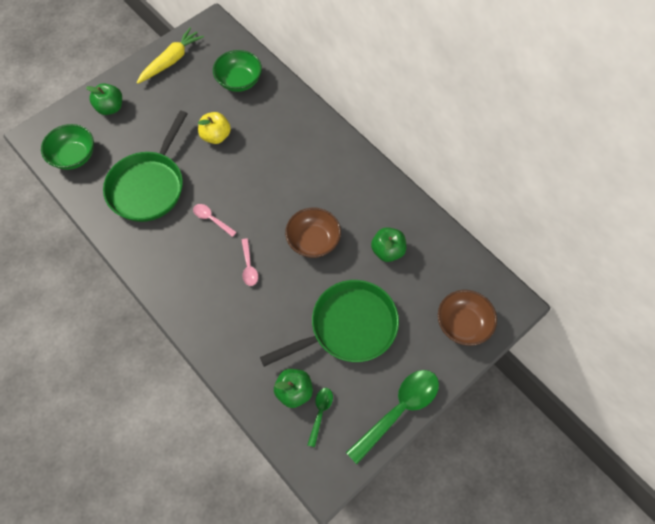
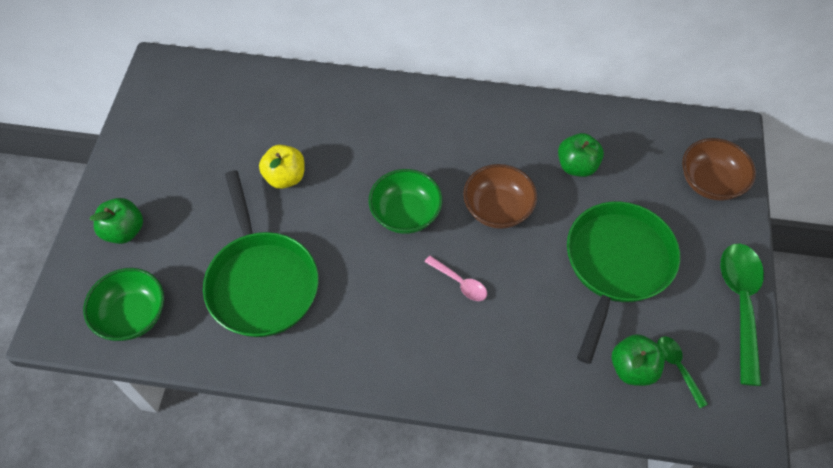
camera: 40 degrees left, 5 degrees down
yellow carrot [137,27,204,84] -> none
pink spoon [193,204,237,237] -> none
green bowl [213,50,262,92] -> green bowl moved to [369,169,443,234]

